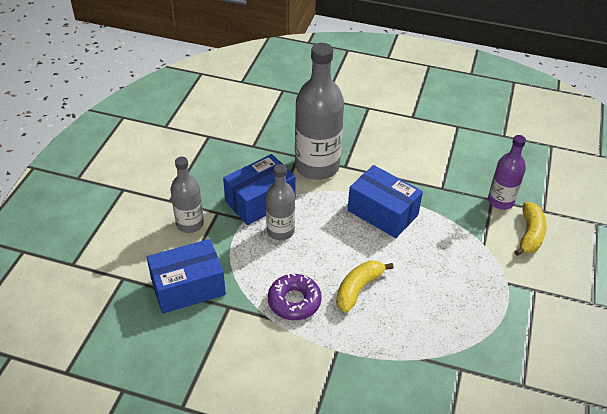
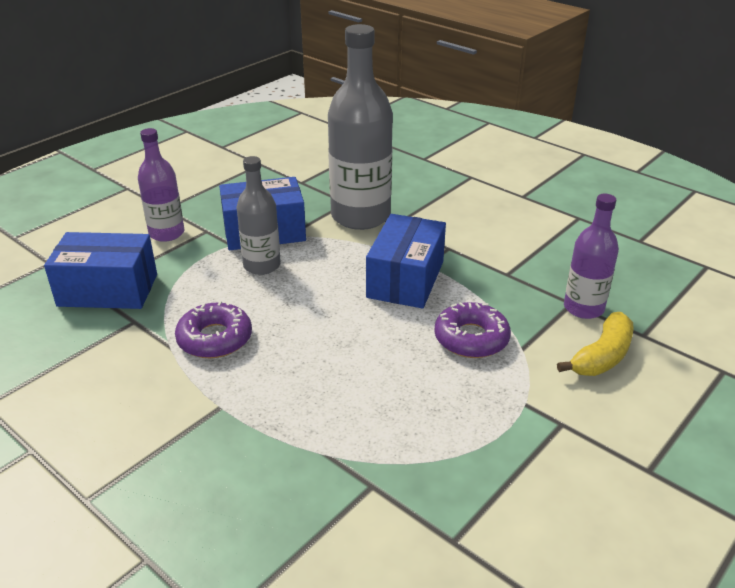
camera: 25 degrees right, 10 degrees down
grey bottle [171,157,204,233] -> purple bottle [138,128,184,242]
yellow banana [336,260,394,313] -> none
blue box [348,165,423,238] -> blue box turned 45 degrees clockwise [366,214,446,309]
none -> purple donut [434,302,511,358]

